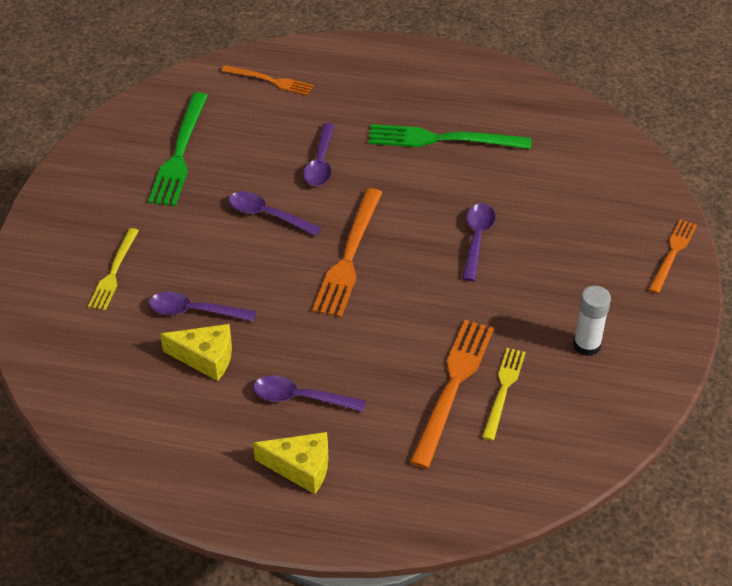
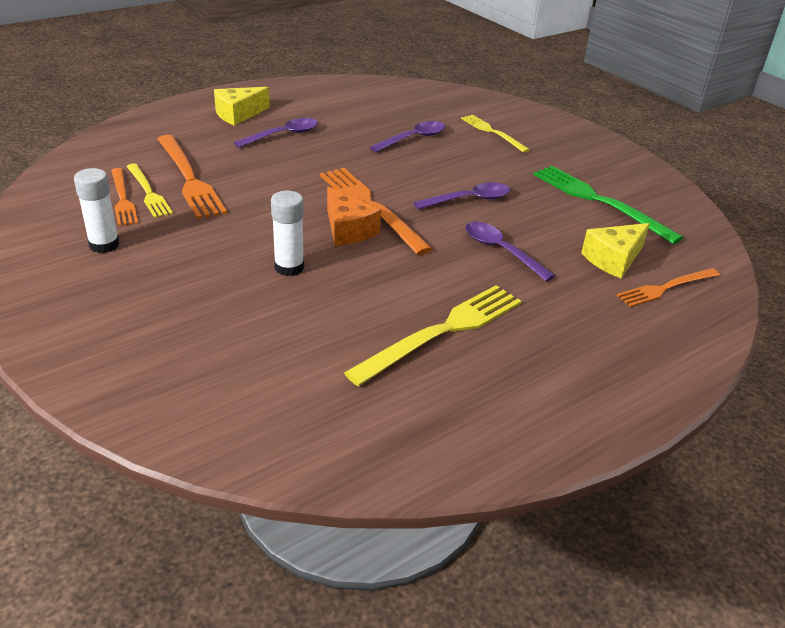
camera: 130 degrees right, 10 degrees down
yellow cheese [160,324,232,381] -> yellow cheese moved to [581,223,650,278]
green fork [369,124,532,149] -> yellow fork [344,285,522,386]
purple spoon [462,203,496,281] -> white glue stick [271,191,304,276]
orange fork [648,219,697,294] -> orange fork moved to [111,168,138,226]
none -> orange cheese [327,187,381,246]

